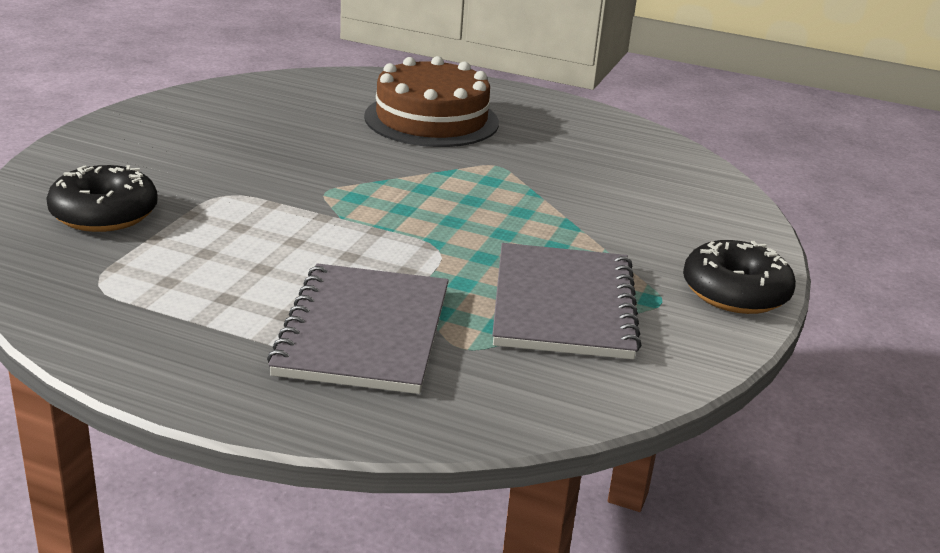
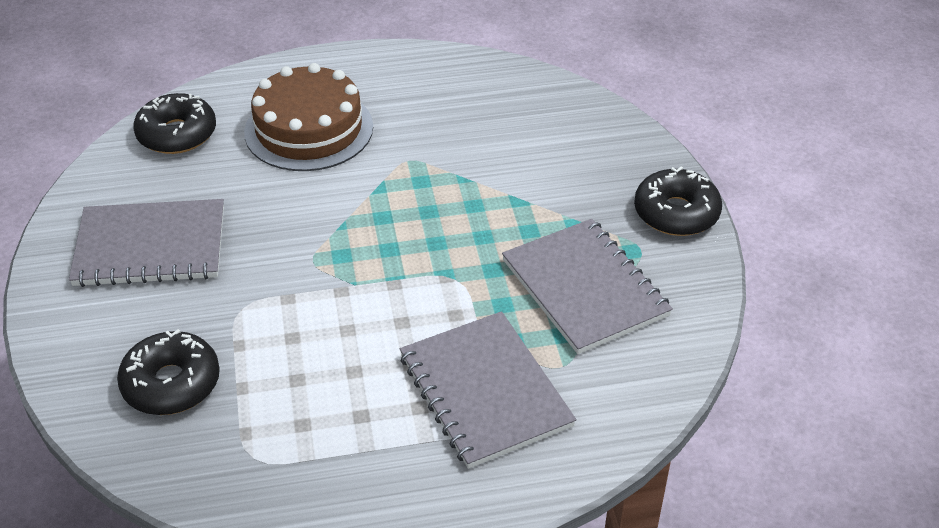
camera: 30 degrees left, 15 degrees up
none -> grey notebook [69,199,224,287]
none -> black donut [133,93,216,154]

